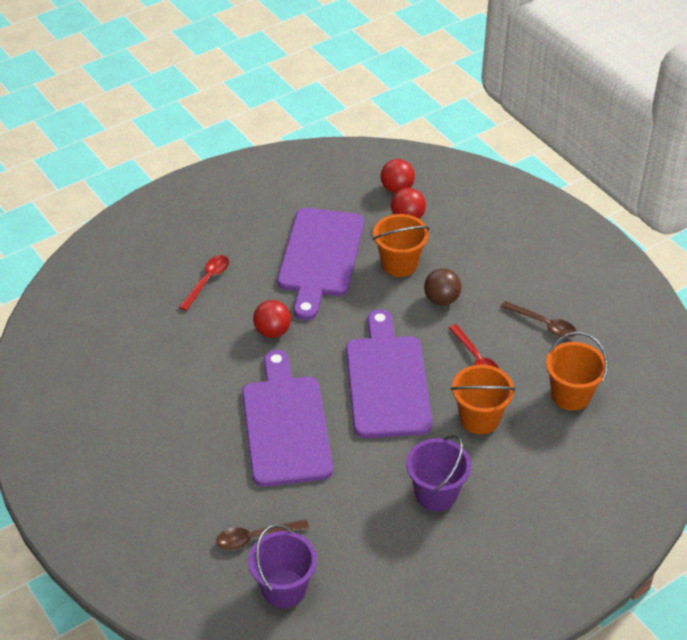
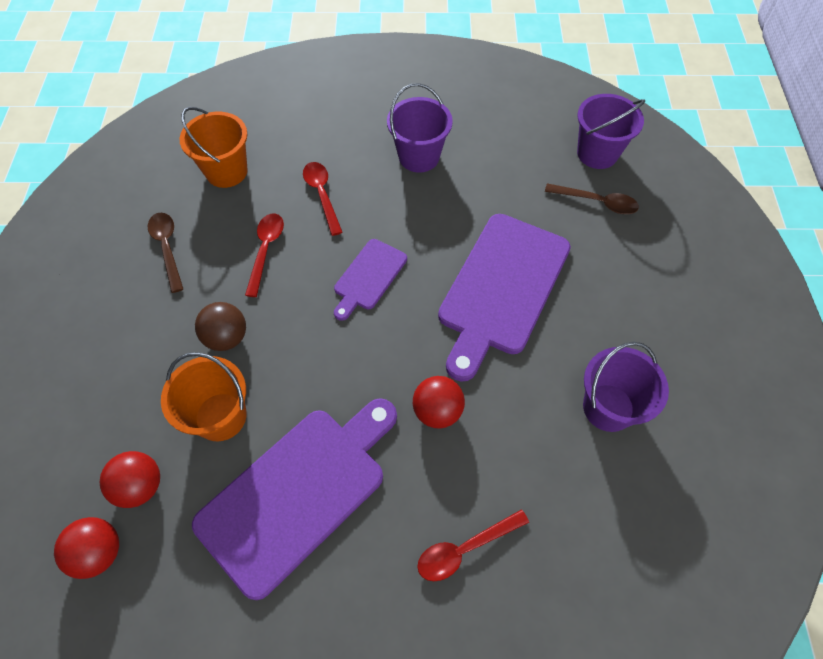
camera: 145 degrees left, 15 degrees up
purple cutting board [346,309,432,438] -> purple cutting board [334,239,407,321], size x0.51
orange bucket [451,364,515,434] -> red spoon [303,162,343,236]
none -> purple bucket [583,342,669,432]

